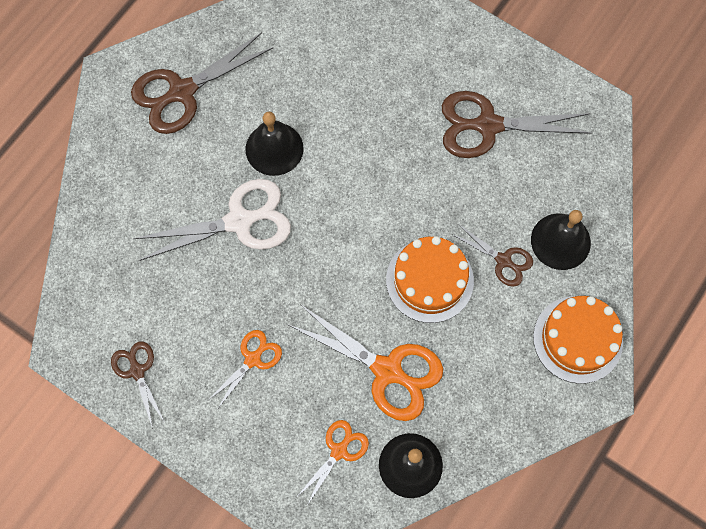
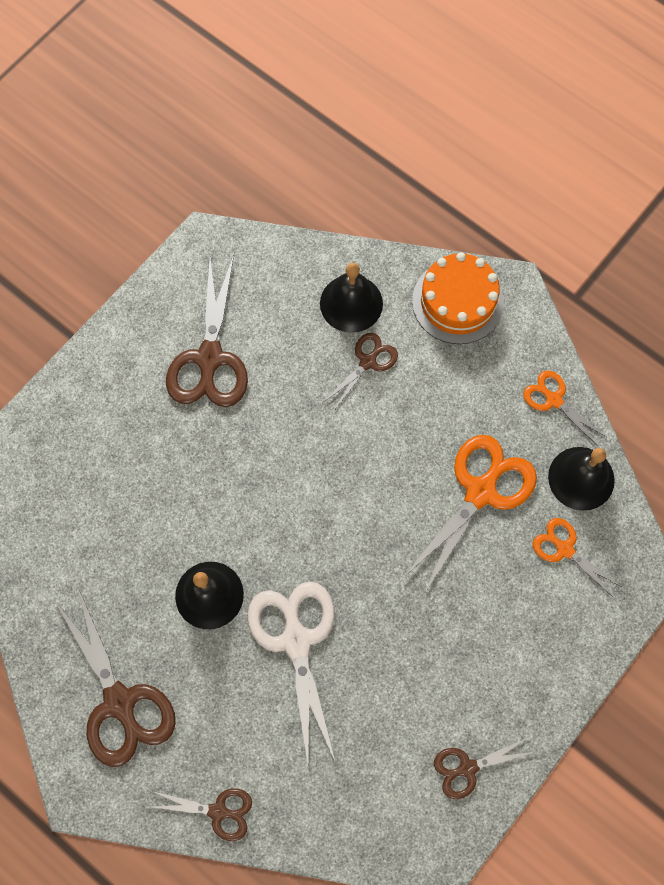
camera: 85 degrees left, 0 degrees up
orange scissors [207,330,282,410] -> orange scissors moved to [523,371,606,446]
orange cake [386,236,474,323] -> none
none -> brown scissors [152,789,252,841]

